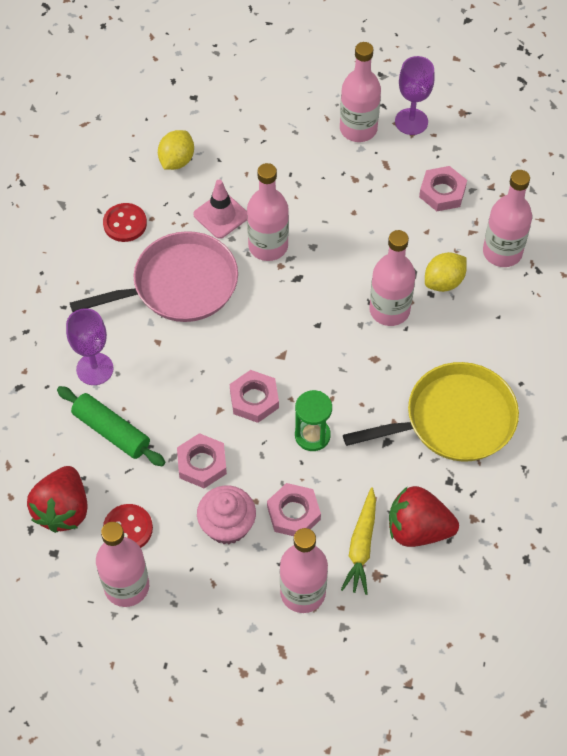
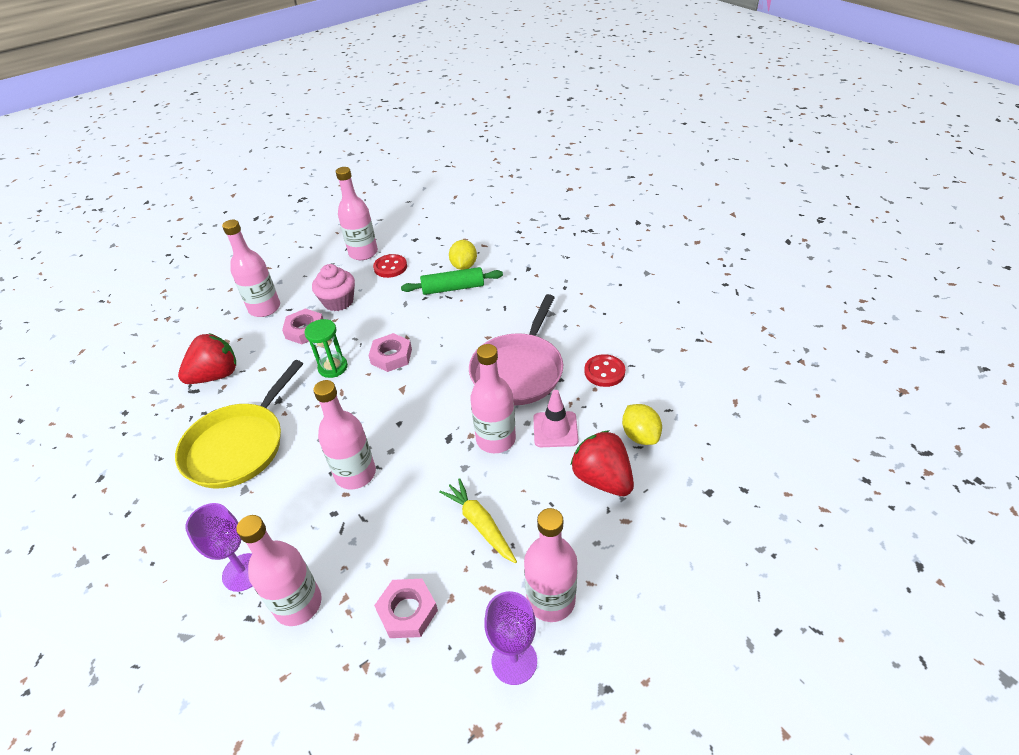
camera: 135 degrees right, 15 degrees down
red strawberry [27,466,88,533] -> red strawberry moved to [571,430,634,496]
purple goblet [66,308,113,385] -> purple goblet moved to [185,503,252,592]
pink nut [177,433,227,488] -> none
yellow carrot [341,487,376,595] -> yellow carrot moved to [439,478,517,563]
yellow lemon [425,252,467,292] -> yellow lemon moved to [449,240,477,270]

